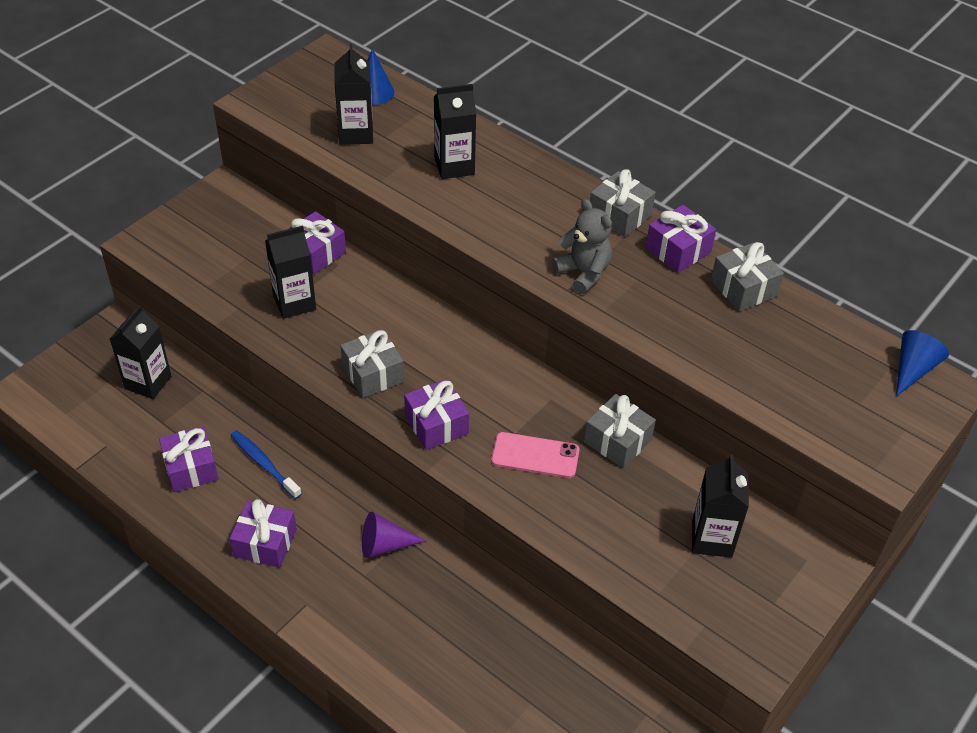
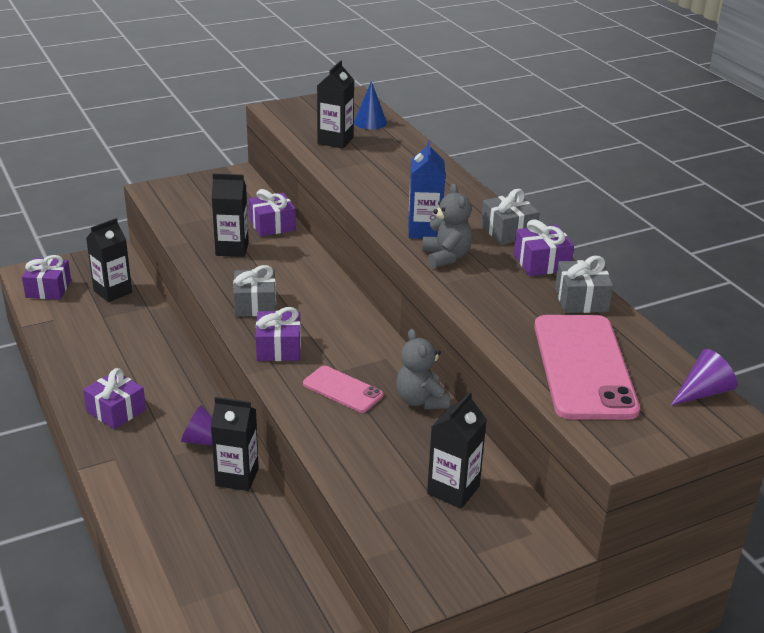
camera: 25 degrees right, 15 degrees down
purple gift [159,426,219,492] -> purple gift moved to [22,255,71,300]
blue toothbrush [231,430,302,499] -> none
black carton [434,84,476,179] -> black carton moved to [211,397,259,491]
grey gift [584,394,656,468] -> grey teddy bear [396,329,450,409]
blue cone [896,330,949,397] -> purple cone [670,349,738,406]
none -> blue carton [408,140,445,239]
none -> pink phone [534,315,640,420]

